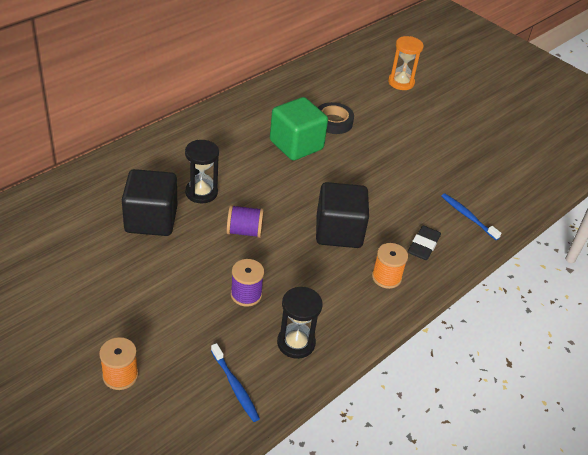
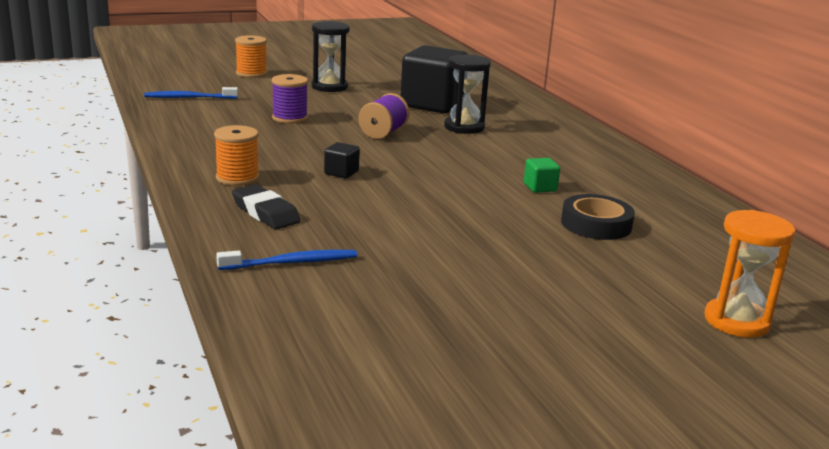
camera: 115 degrees right, 20 degrees down
green cube [270,97,328,161] -> green cube [524,158,560,193], size x0.41
black hourglass [277,287,323,359] -> black hourglass moved to [311,21,350,92]
black cube [316,182,369,248] -> black cube [324,142,360,178], size x0.41

